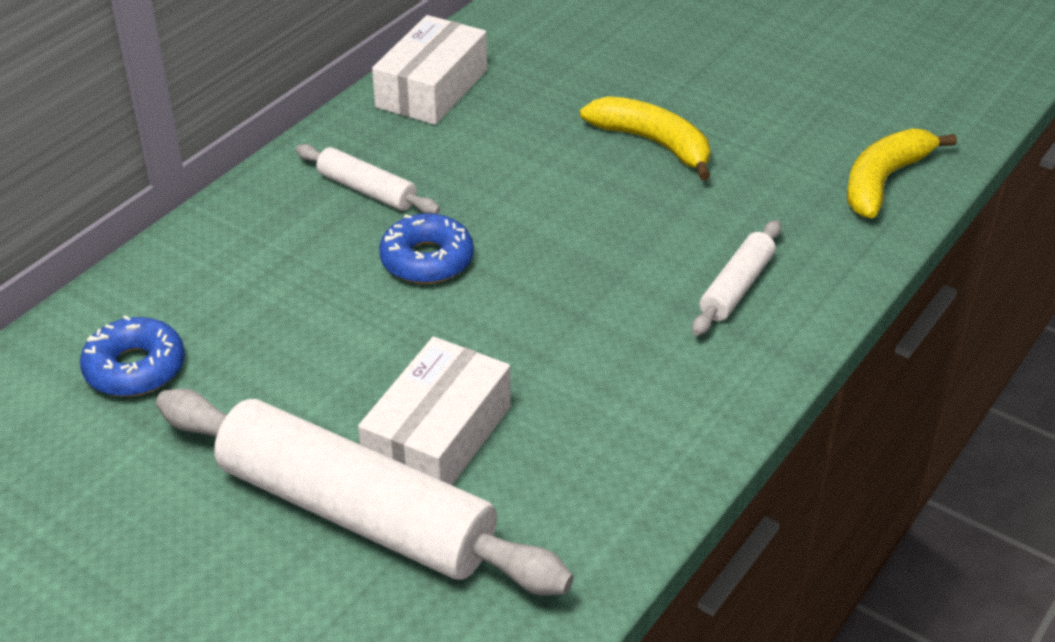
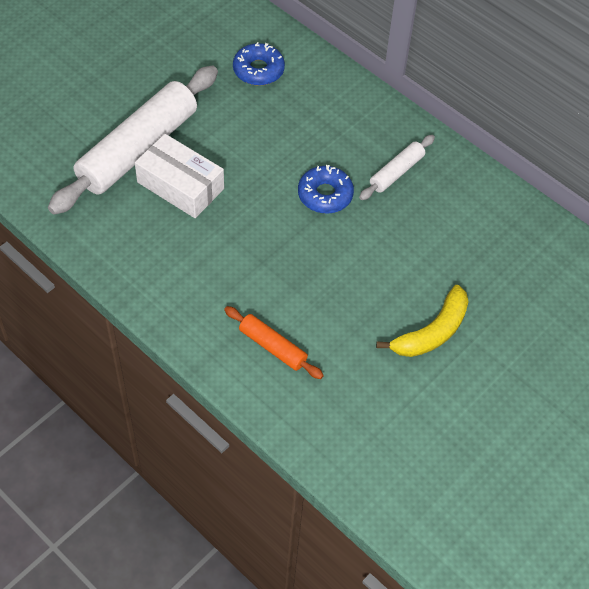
camera: 95 degrees right, 15 degrees up
white box [372,15,487,125] -> none
white rolling pin [692,220,781,336] -> orange rolling pin [224,306,324,379]
yellow banana [847,129,957,218] -> none

